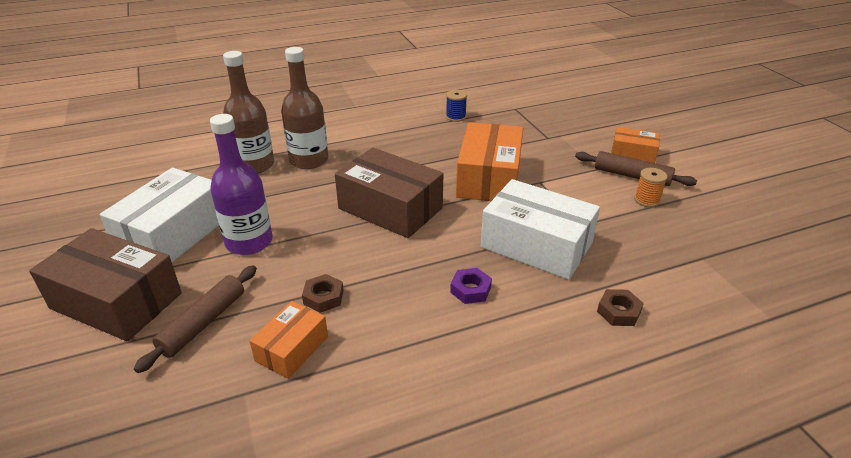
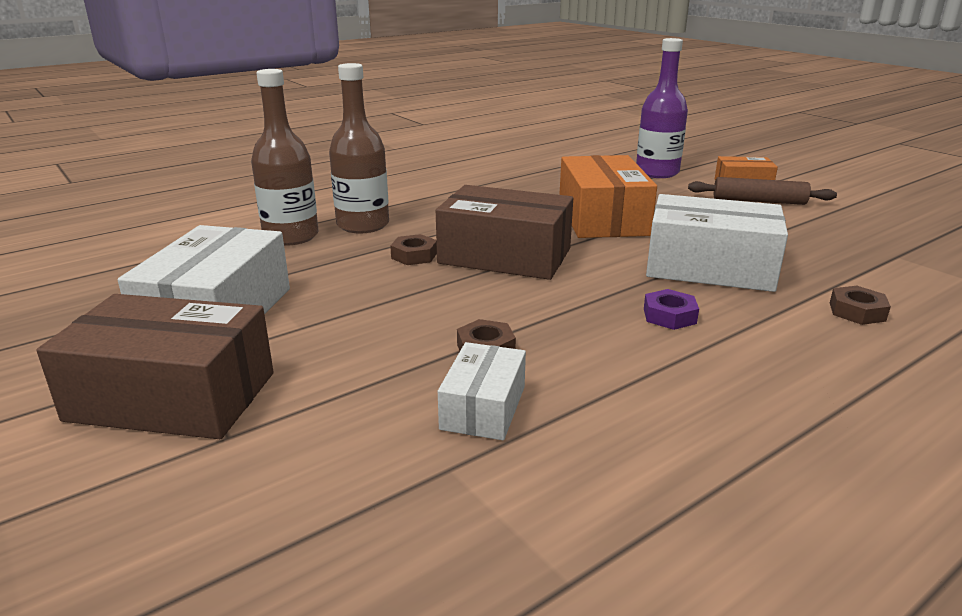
camera: 15 degrees left, 10 degrees down
brown rolling pin [134,265,257,373] -> none
purple bottle [210,114,273,255] -> purple bottle moved to [636,38,688,178]
orange box [249,301,328,379] -> white box [438,342,526,440]
blue spool [446,90,467,122] -> none
orange spool [634,168,667,207] -> none
none -> brown nut [390,234,437,265]

